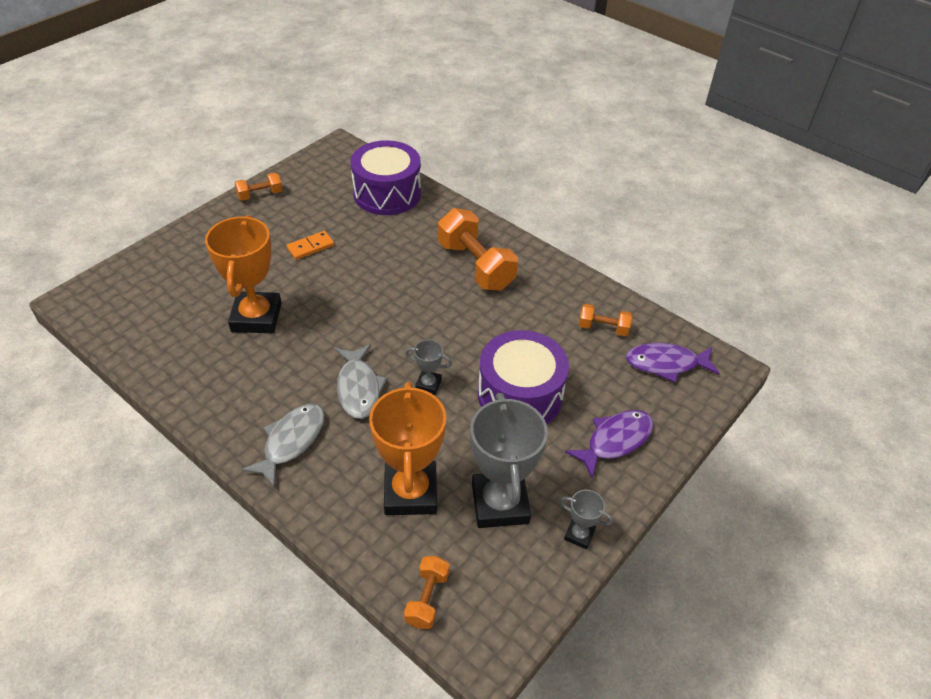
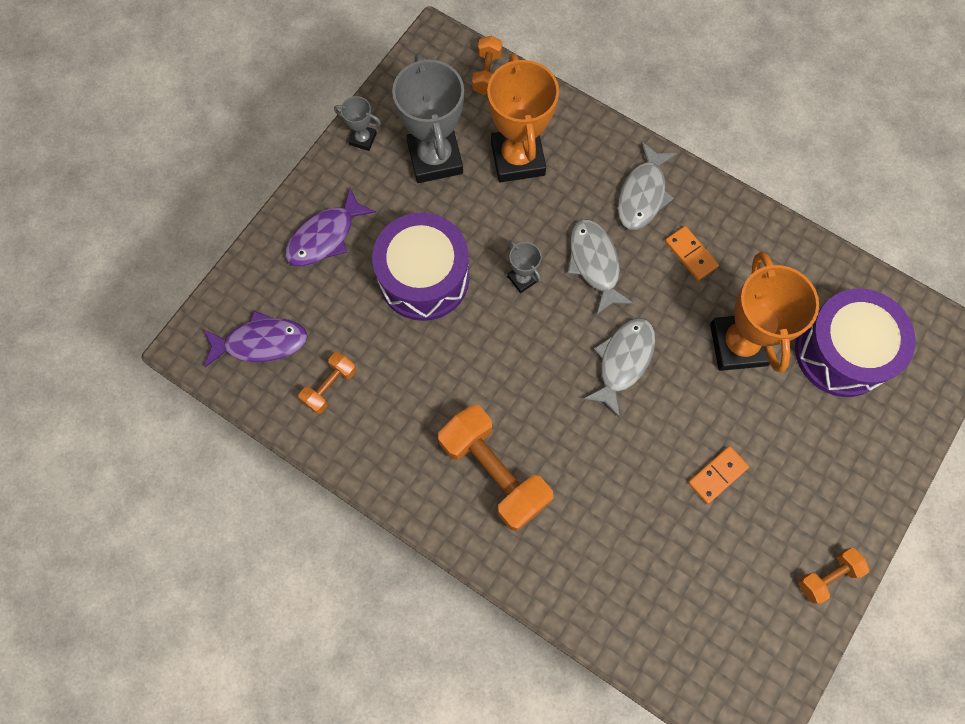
camera: 175 degrees right, 25 degrees up
purple drum [351,140,421,215] -> purple drum moved to [795,288,916,397]
grey trophy [405,340,452,394] -> grey trophy turned 45 degrees clockwise [507,240,541,293]
orange dumbbell [579,304,632,336] -> orange dumbbell turned 60 degrees counterclockwise [298,352,357,414]
none -> grey fish [583,318,656,418]
none -> orange domino [665,226,719,281]

